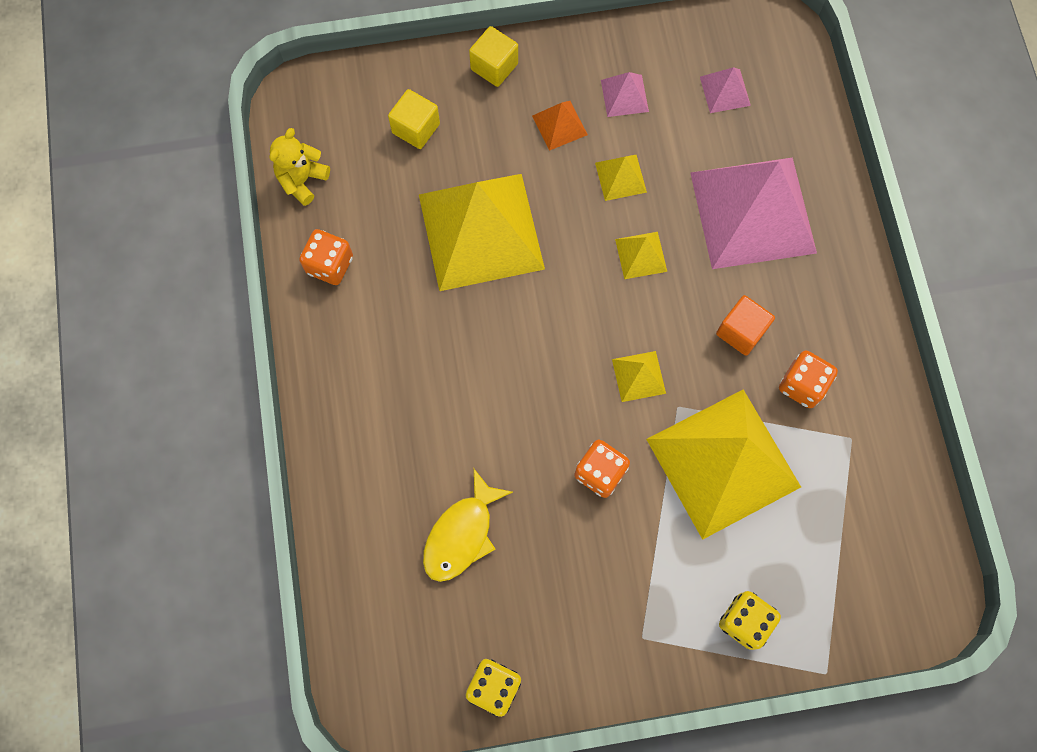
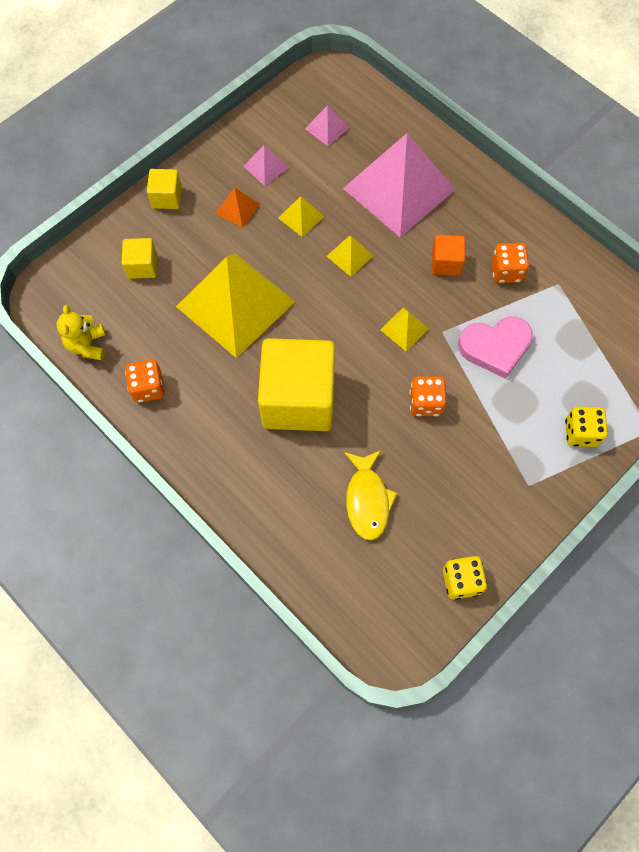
camera: 35 degrees left, 5 degrees down
yellow pyramid [646,389,801,540] -> pink heart [458,316,533,379]
none -> yellow cube [258,338,335,431]

